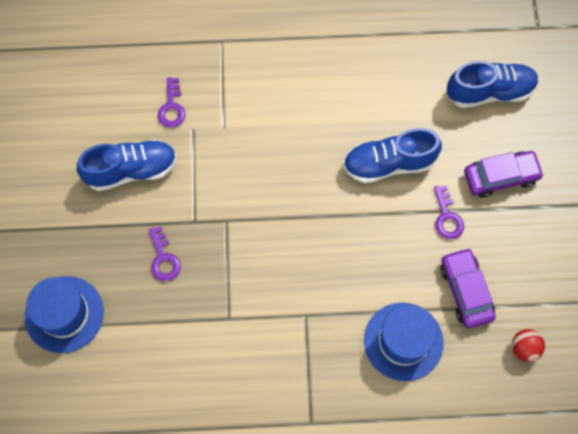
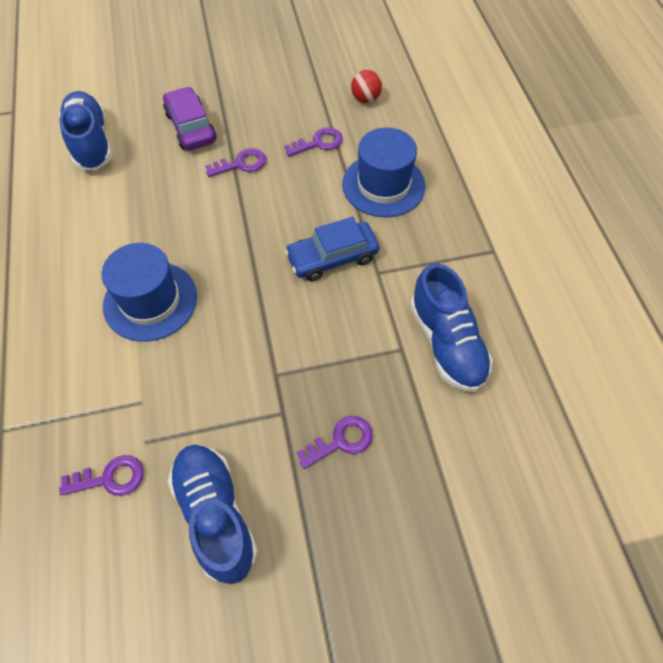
camera: 100 degrees left, 10 degrees down
blue hat [25,276,104,353] -> blue hat moved to [102,243,197,342]
blue shoe [343,128,442,183] -> blue shoe moved to [410,263,493,392]
purple car [440,248,496,328] -> purple key [285,127,343,157]
none -> blue car [285,217,380,281]

